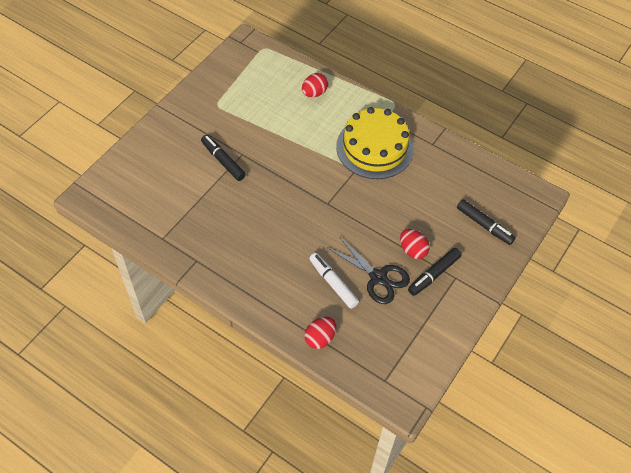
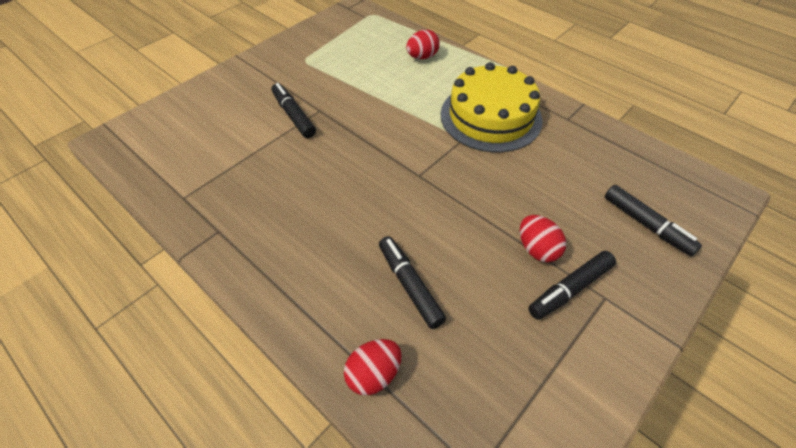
camera: 10 degrees right, 5 degrees down
white marker [309,253,359,309] -> black marker [379,236,446,329]
black scissors [328,236,410,304] -> none

